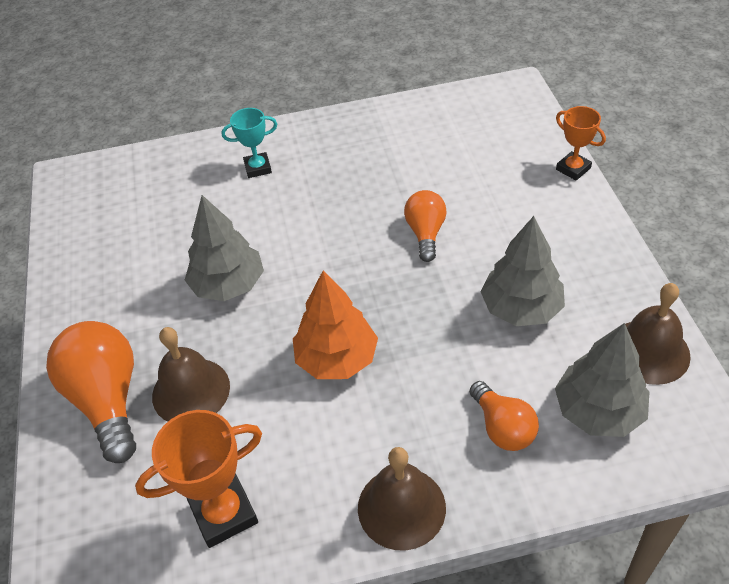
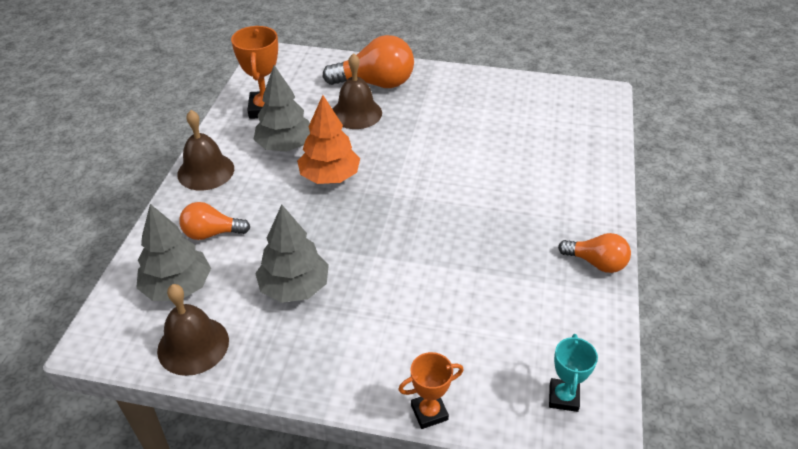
camera: 110 degrees right, 5 degrees down
grey tree [185,195,264,301] -> grey tree moved to [253,65,310,152]
turquoise trophy [222,108,277,178] -> turquoise trophy moved to [549,334,598,412]
orange light bulb [404,190,447,262] -> orange light bulb moved to [558,233,631,273]

